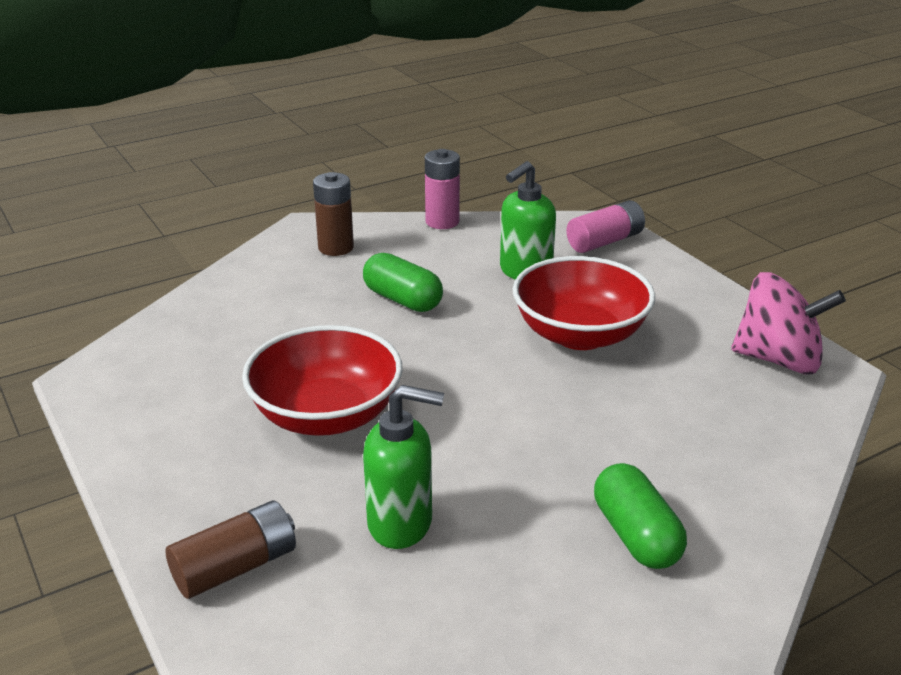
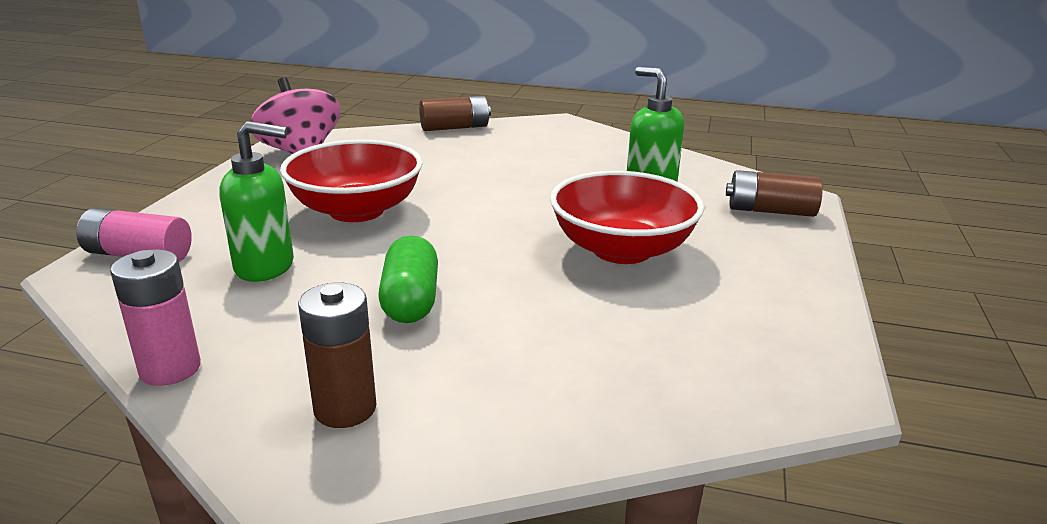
camera: 135 degrees left, 5 degrees down
green capsule [594,463,687,569] -> none
none -> brown battery [419,96,491,131]

